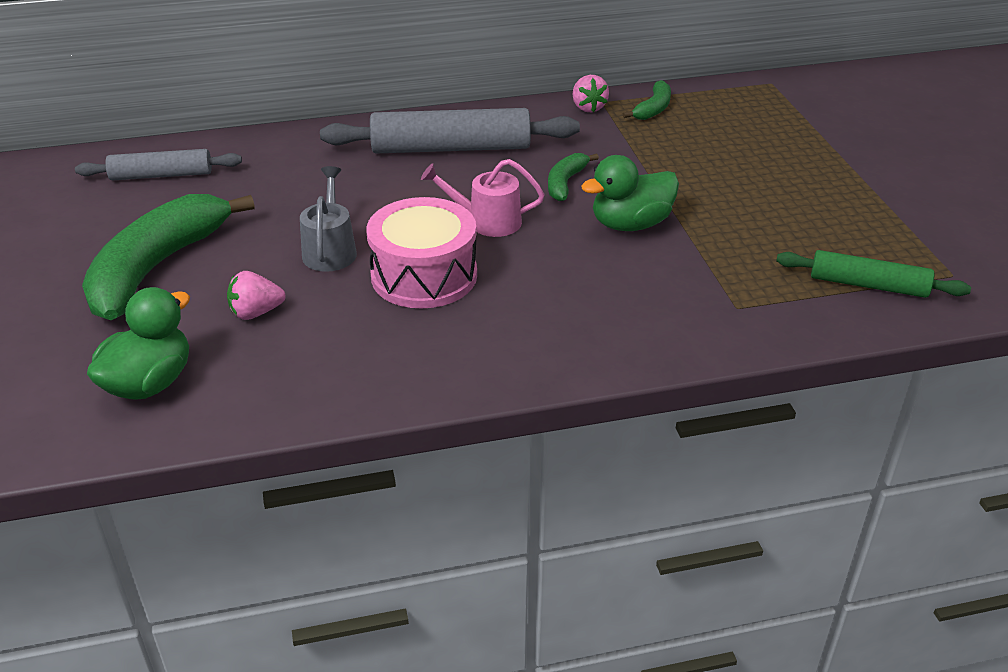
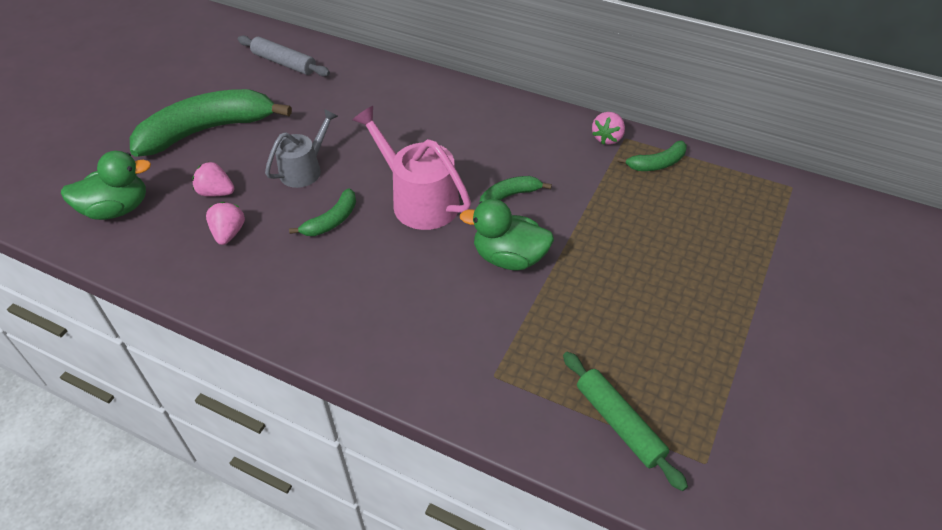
camera: 40 degrees right, 10 degrees up
grey rolling pin [320,108,580,154] -> none
pink drum [367,197,477,308] -> green banana [289,188,356,236]
pink watering can [421,159,545,237] -> pink watering can [352,106,471,230], size x1.55
none -> pink strawberry [206,202,245,245]

